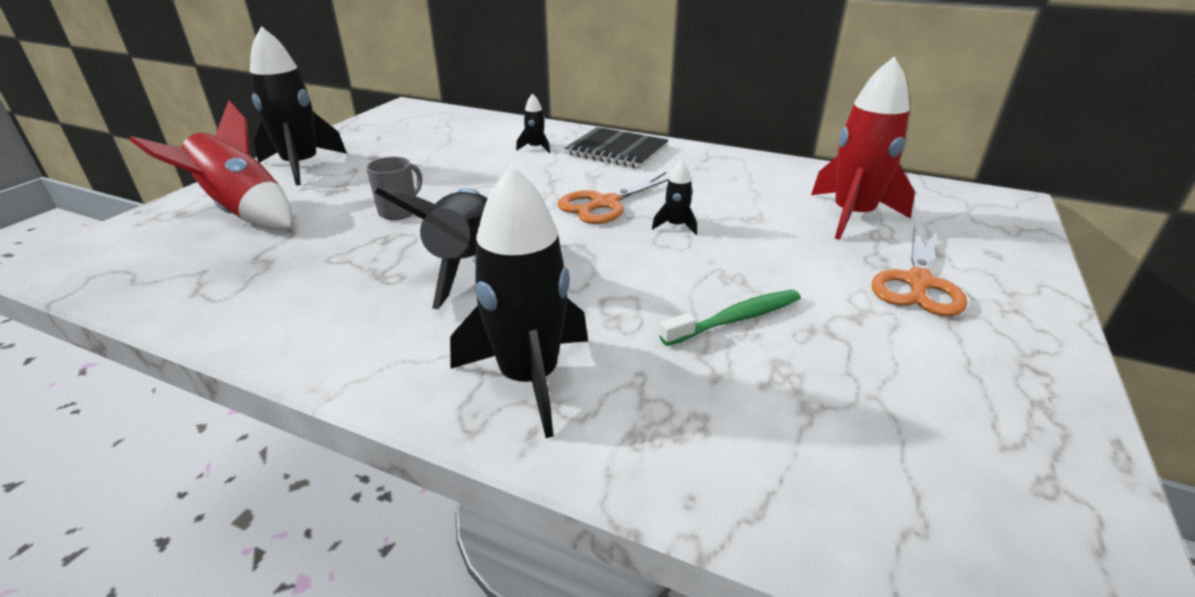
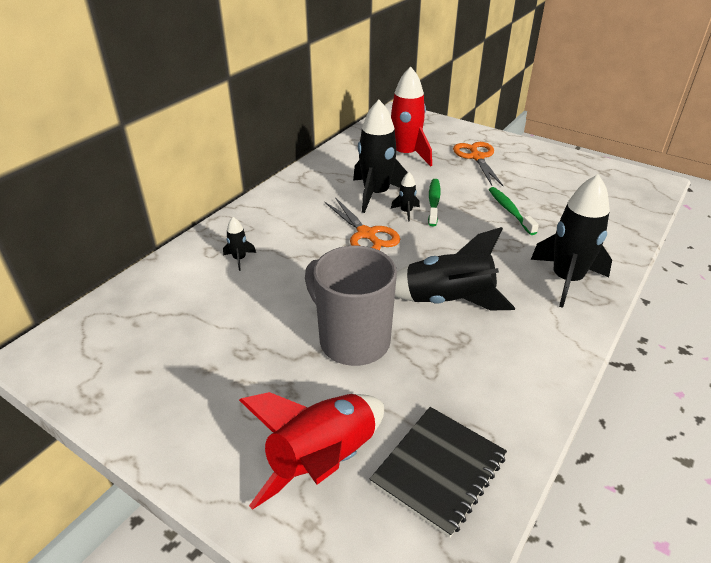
camera: 80 degrees left, 5 degrees up
black rocket [250,26,347,186] -> black rocket moved to [353,100,408,213]
grey mug [366,157,422,220] -> grey mug [305,246,397,366], size x2.06
black notebook [565,127,669,168] -> black notebook moved to [370,407,507,538]
orange scissors [872,226,967,316] -> orange scissors turned 135 degrees counterclockwise [453,142,503,186]
none -> green toothbrush [428,179,441,226]

